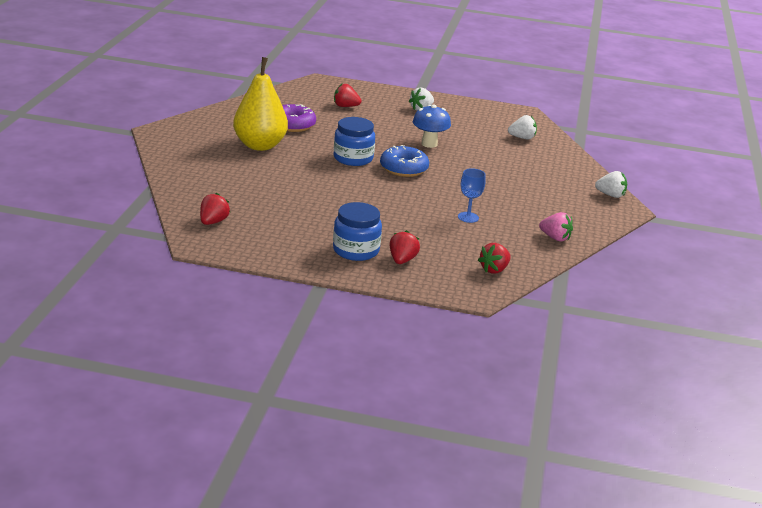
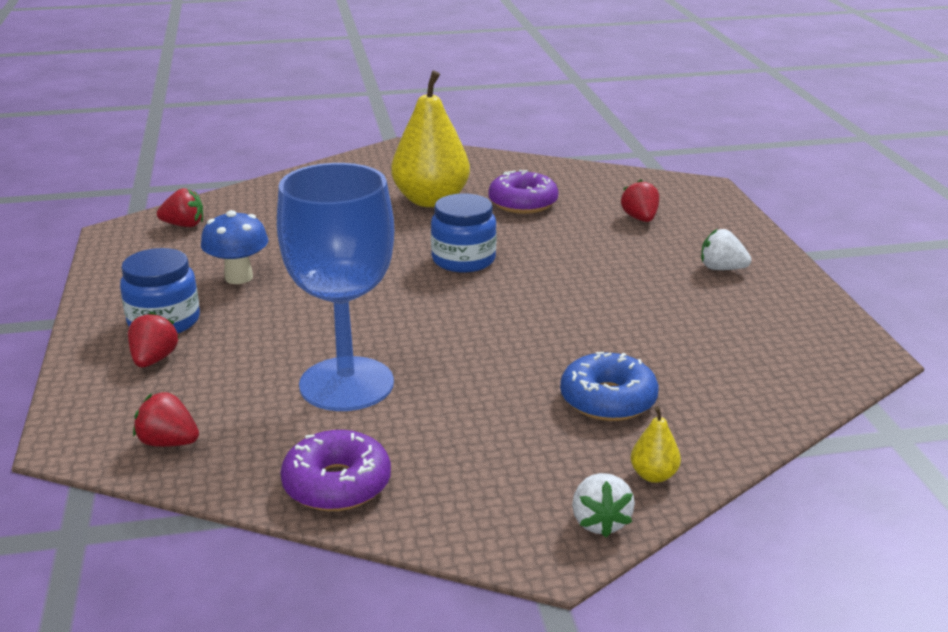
camera: 70 degrees right, 0 degrees up
blue donut [380,145,429,177] -> blue donut moved to [560,352,659,421]
red strawberry [389,230,420,264] -> red strawberry turned 75 degrees counterclockwise [128,312,179,367]
blue mushroom [413,104,451,148] -> blue mushroom moved to [201,210,269,284]
blue goblet [458,168,486,223] -> blue goblet [277,163,394,411], size x2.47
white strawberry [508,115,537,140] -> none
pink strawberry [539,212,573,242] -> purple donut [280,430,391,511]
none -> yellow pear [631,406,681,483]

